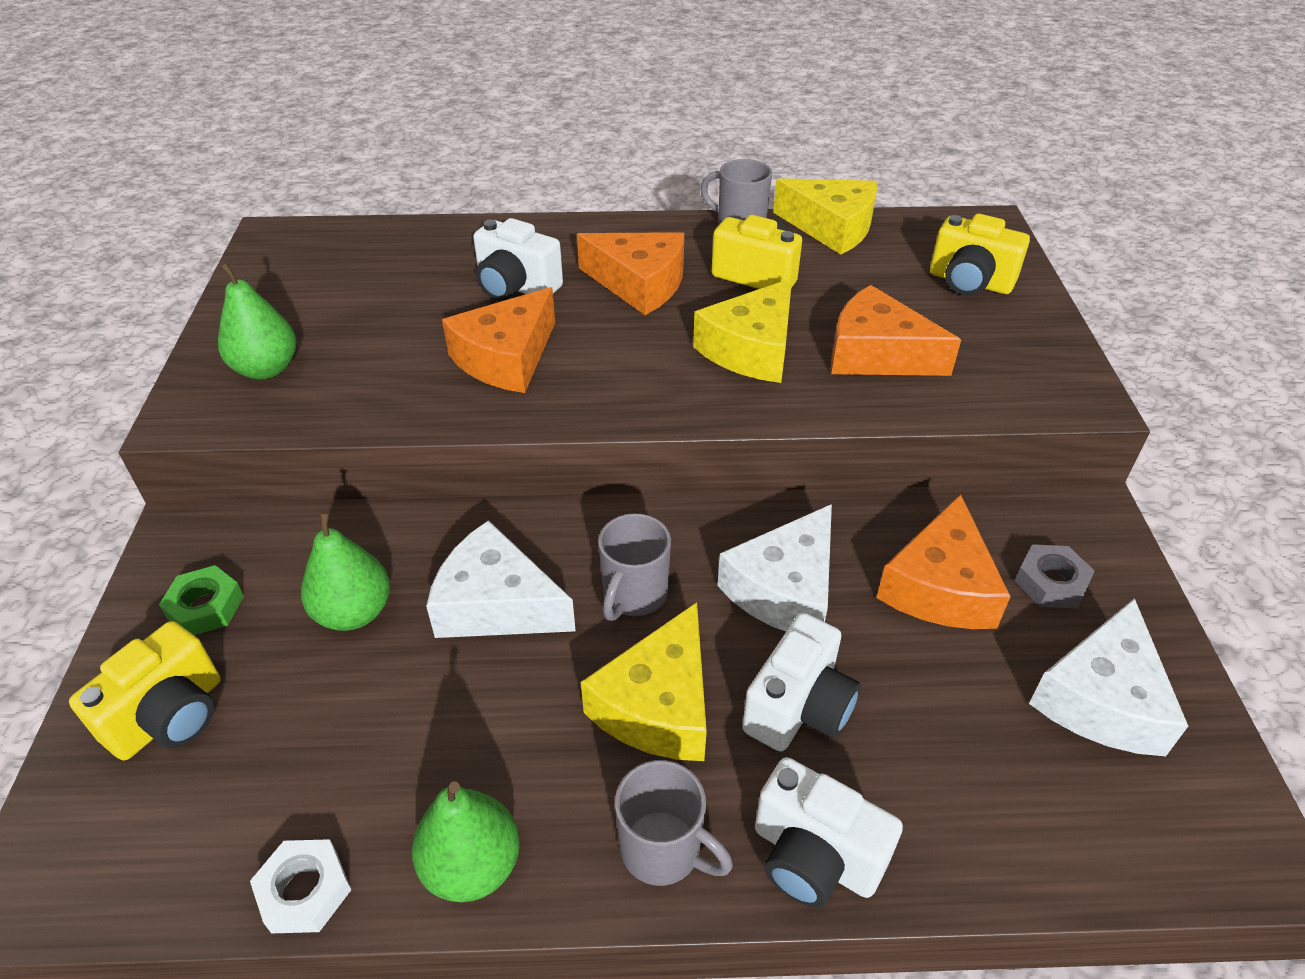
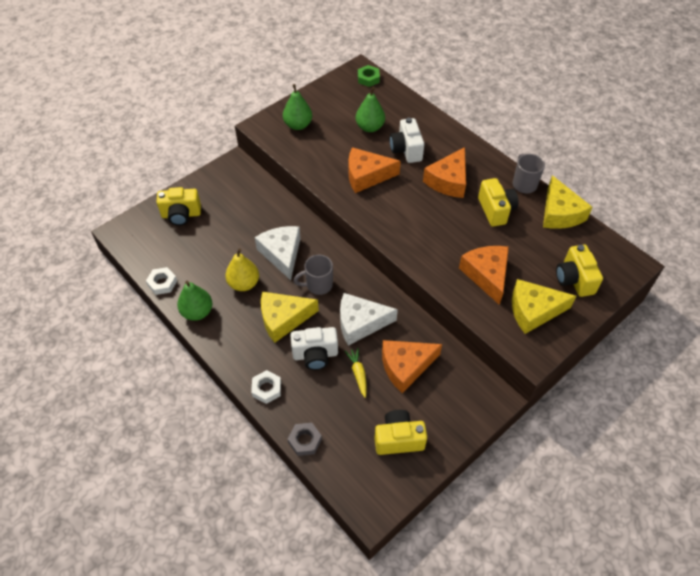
camera: 50 degrees right, 10 degrees up
green nut [159,565,244,635] -> green nut moved to [358,65,380,87]
green pear [301,510,390,631] -> green pear moved to [356,87,385,132]
orange cheese [577,232,684,315] -> orange cheese turned 45 degrees clockwise [423,147,466,198]
grey mug [615,760,733,886] -> none
yellow cheese [693,278,792,383] -> yellow cheese moved to [512,279,576,334]
white camera [755,757,903,908] -> white nut [251,370,281,404]
grey nut [1015,544,1095,609] -> grey nut moved to [288,423,322,456]
white cheese [1029,598,1188,756] -> yellow camera [374,410,427,455]
none -> yellow pear [225,248,259,291]
none -> yellow carrot [345,348,367,398]

